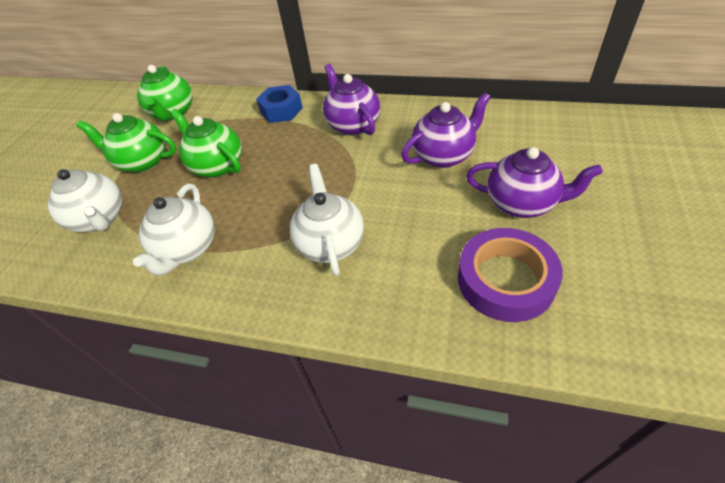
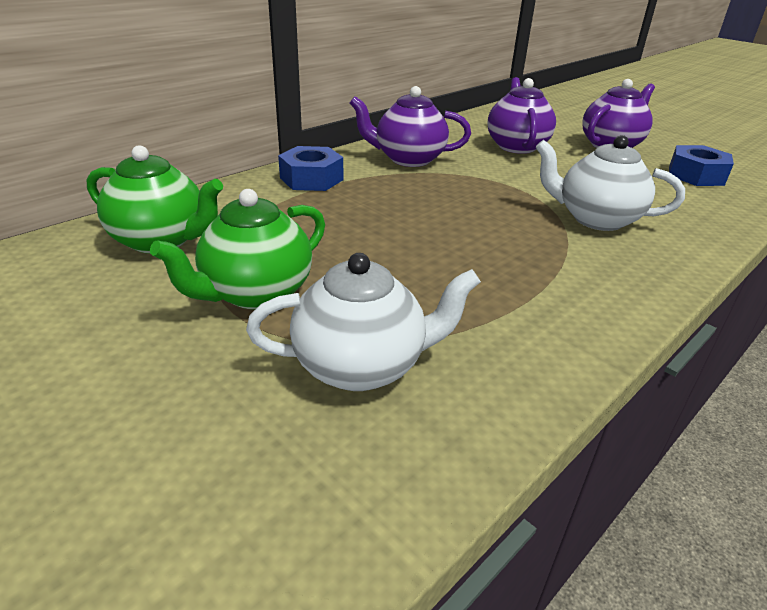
camera: 65 degrees left, 15 degrees down
white teapot [133,184,215,276] -> none
green teapot [170,109,242,178] -> none
purple tape [458,228,563,322] -> blue nut [669,145,734,186]

